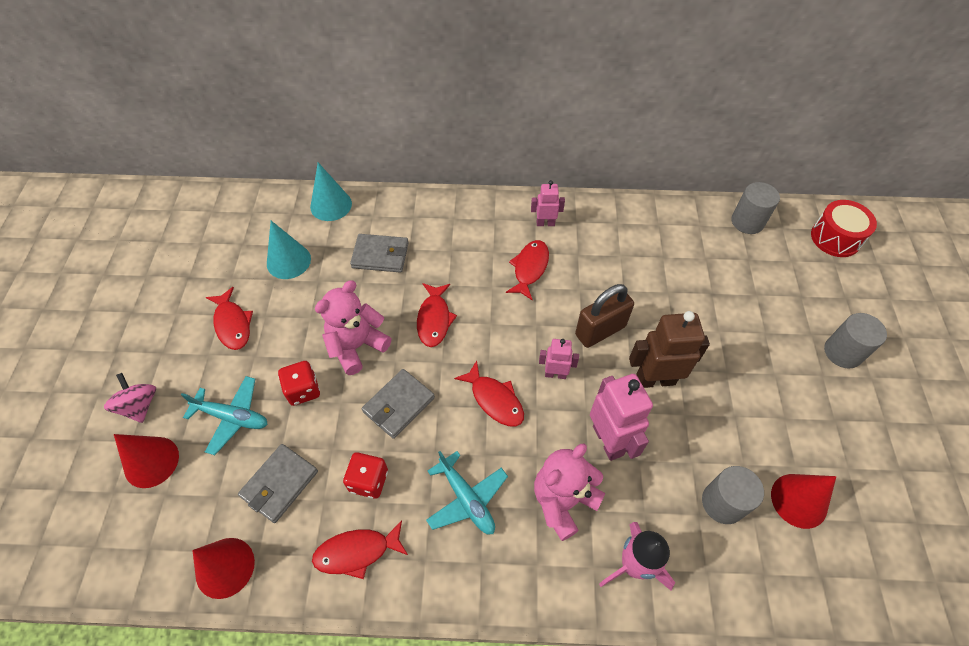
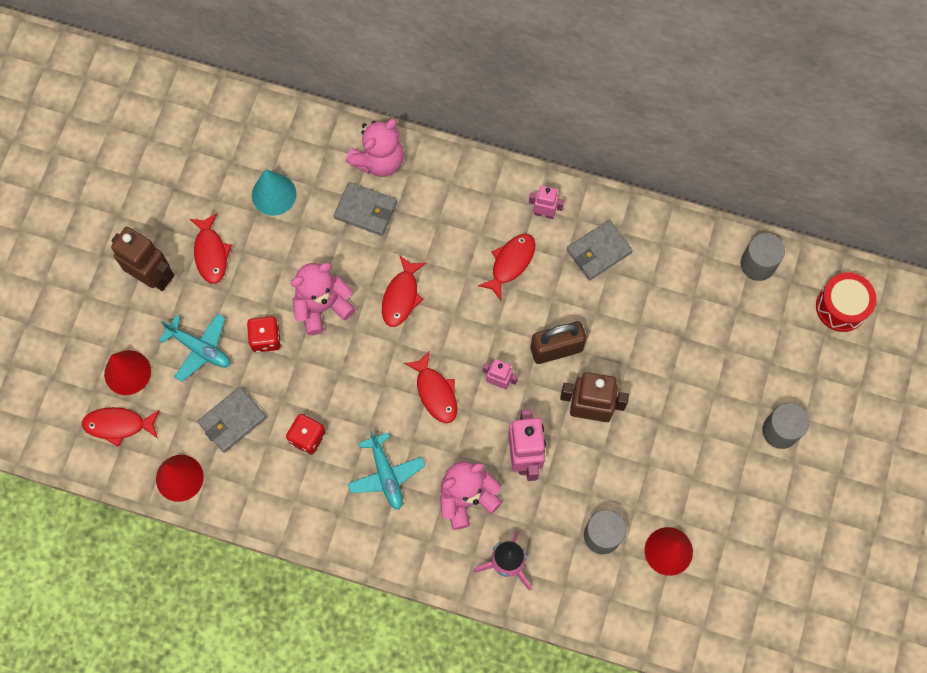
camera: 15 degrees right, 15 degrees up
pink spinning top [104,373,156,423] -> none
turquoise cone [310,162,352,221] -> none
red fish [312,520,408,579] -> red fish moved to [82,407,160,447]
grey wallet [362,369,435,439] -> grey wallet moved to [566,220,633,280]
none -> brown robot [111,227,175,291]
none -> pink teddy bear [346,118,404,177]

